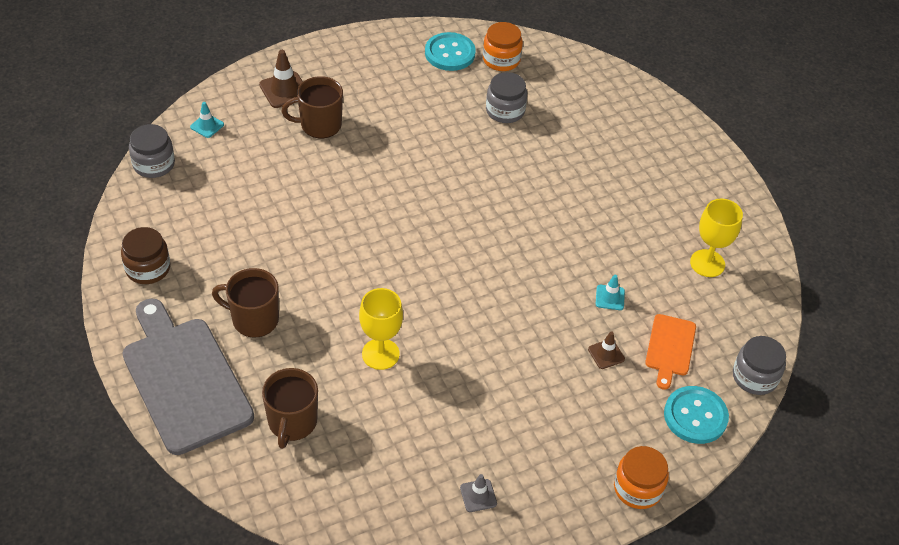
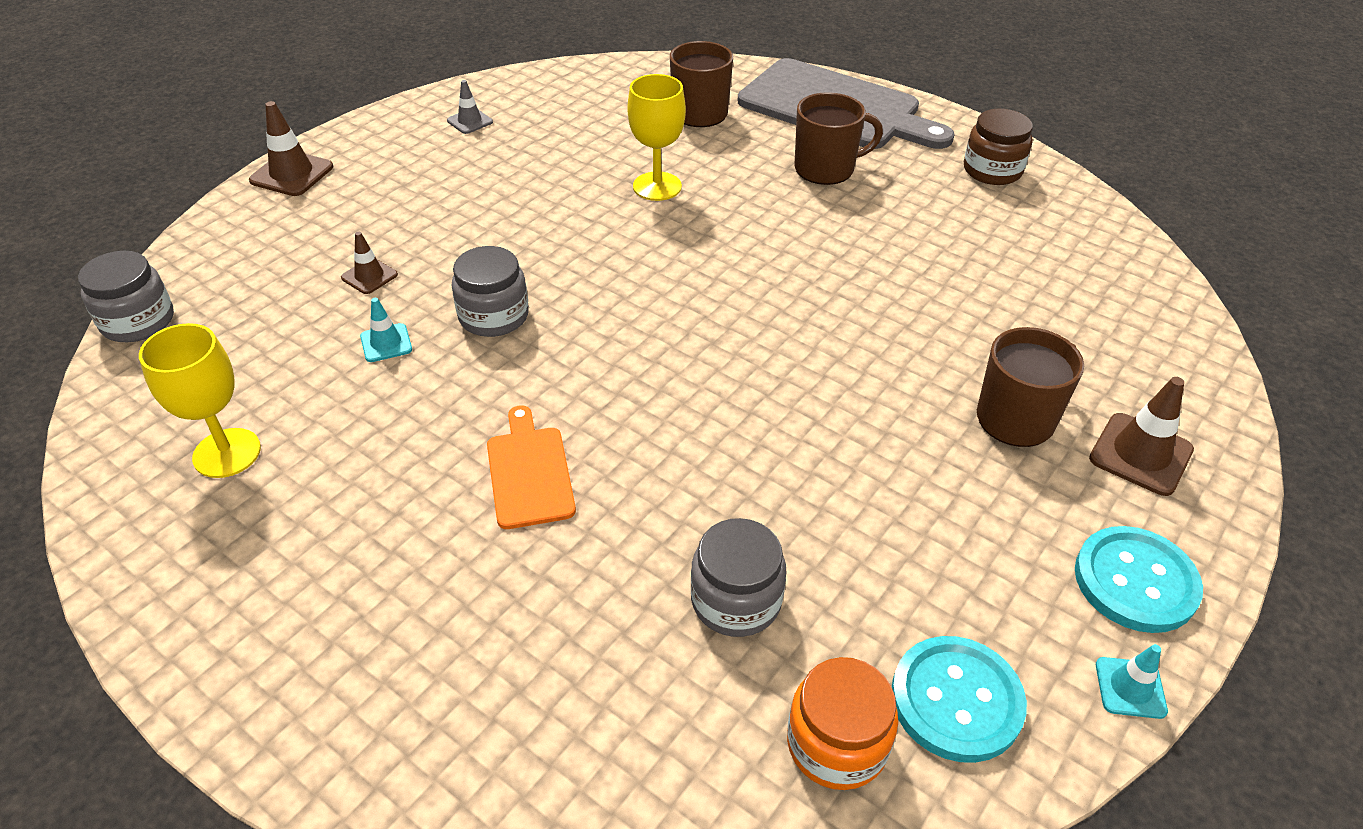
camera: 155 degrees right, 5 degrees down
grey jar [129,124,175,178] -> grey jar moved to [452,246,529,337]
turquoise traffic cone [190,102,224,138] -> turquoise traffic cone moved to [1096,644,1168,719]
orange jar [614,446,669,509] -> brown traffic cone [249,101,333,196]
orange cutting board [645,314,696,390] -> orange cutting board moved to [487,406,576,529]
turquoise button [664,386,729,444] -> turquoise button moved to [1075,526,1203,633]

